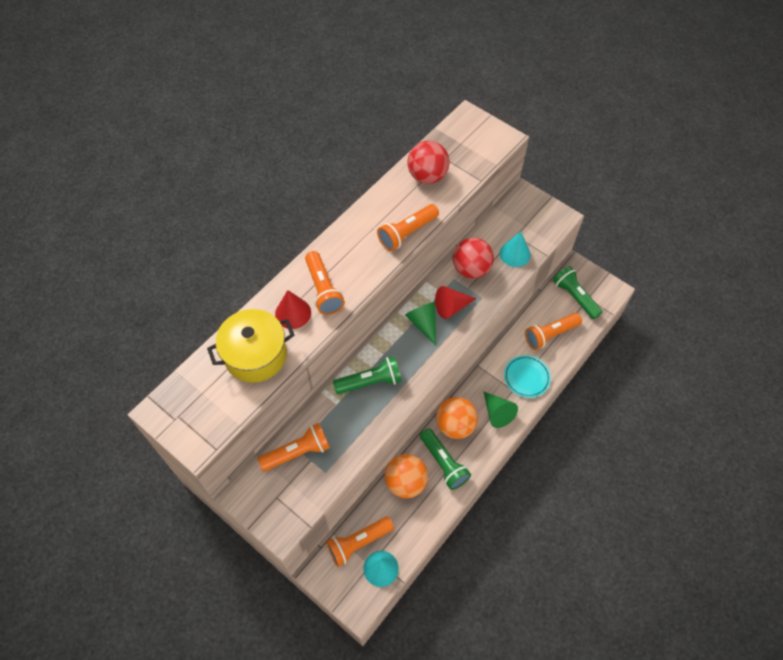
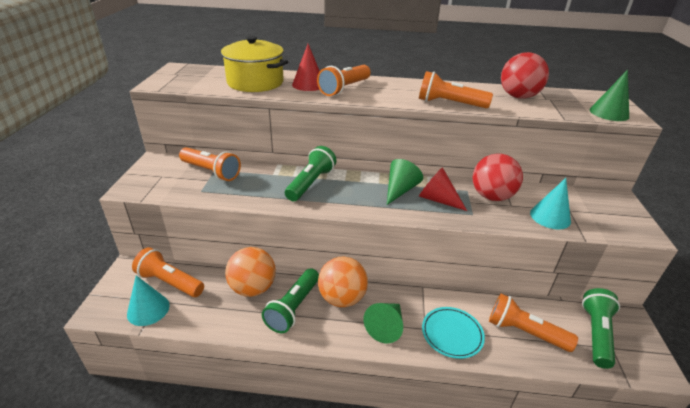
camera: 55 degrees right, 25 degrees down
green flashlight [333,356,402,394] -> green flashlight turned 105 degrees counterclockwise [285,146,336,201]
none -> green cone [590,70,629,121]

